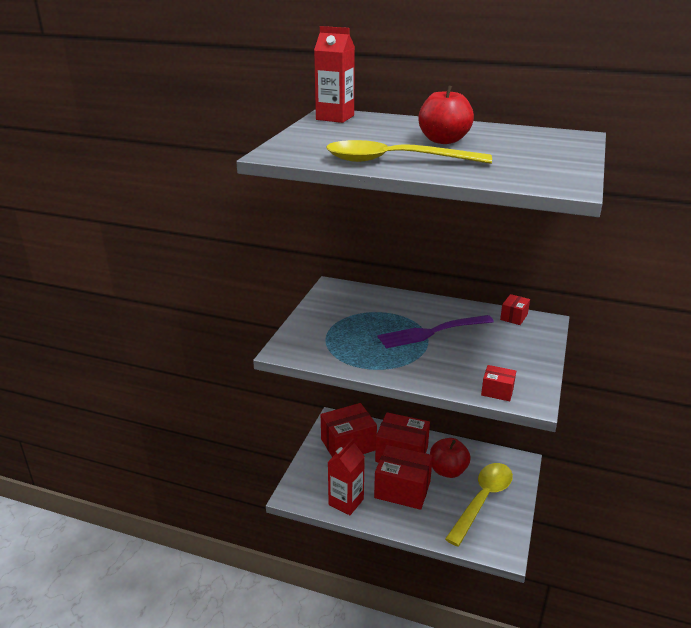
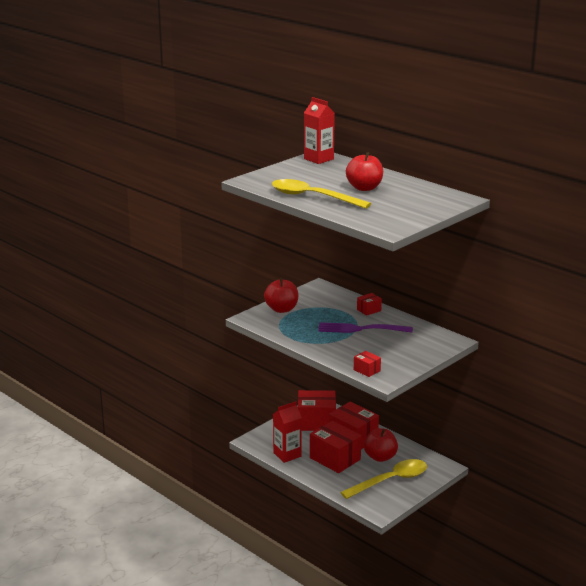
camera: 25 degrees right, 5 degrees down
red box [500,294,530,325] -> red box moved to [357,293,382,316]
none -> red apple [264,278,298,313]

